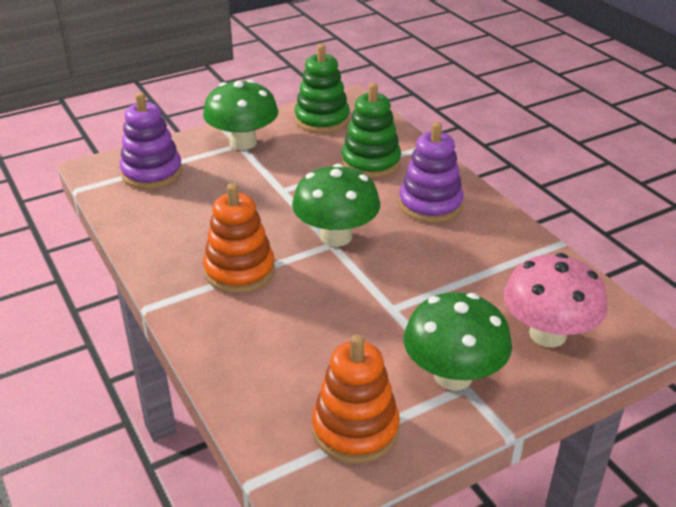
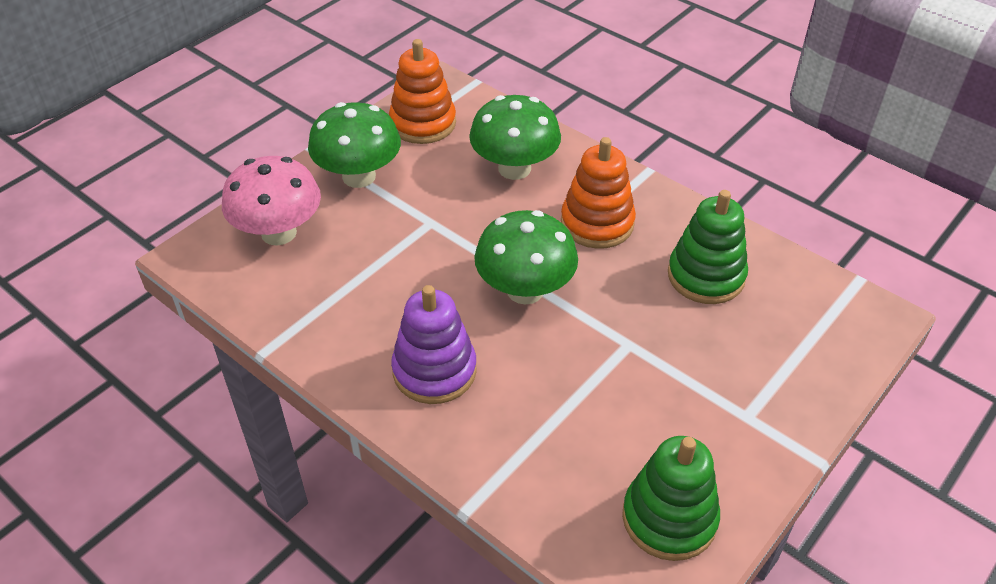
camera: 160 degrees right, 10 degrees up
purple stacking toy [120,92,183,189] -> none
green mushroom [203,80,278,150] -> green mushroom moved to [469,95,561,180]
green stacking toy [341,83,401,178] -> green stacking toy moved to [668,190,748,304]

